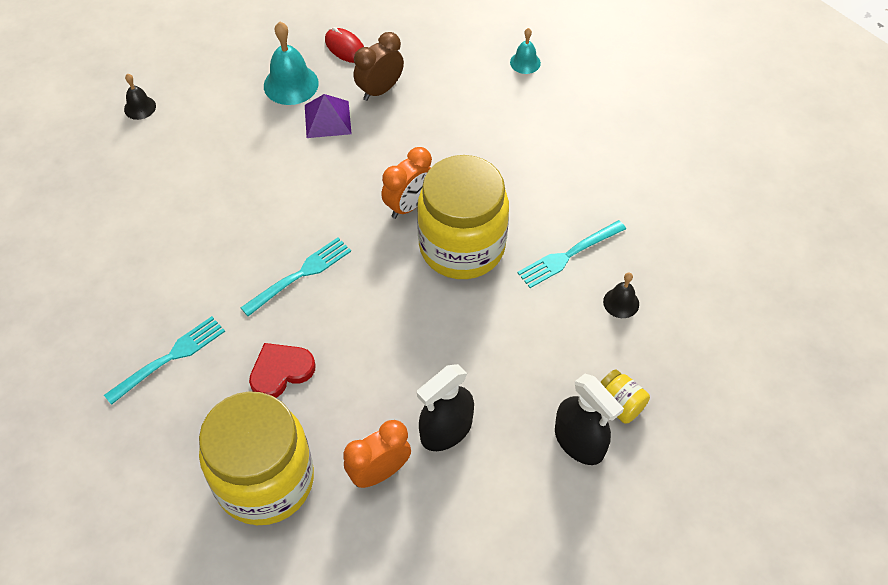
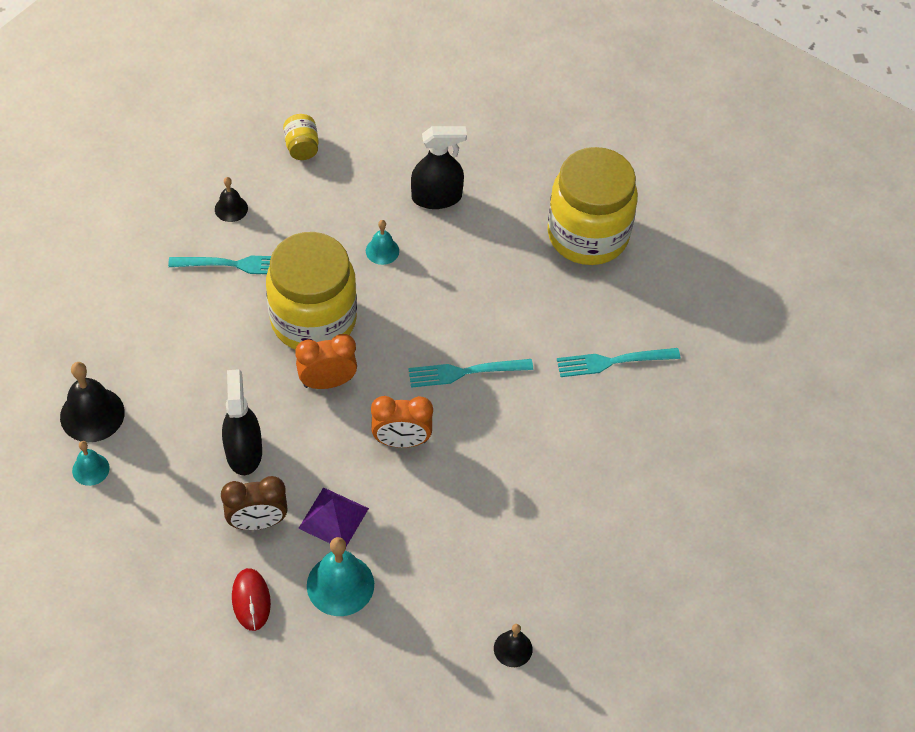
camera: 150 degrees left, 0 degrees up
red heart [249,343,316,398] -> none
orange clock [343,420,411,488] -> orange clock moved to [371,396,433,448]
black spray bottle [555,374,624,465] -> black spray bottle moved to [222,369,262,475]
none -> black bell [60,362,125,442]
none -> turquoise bell [366,220,399,265]

